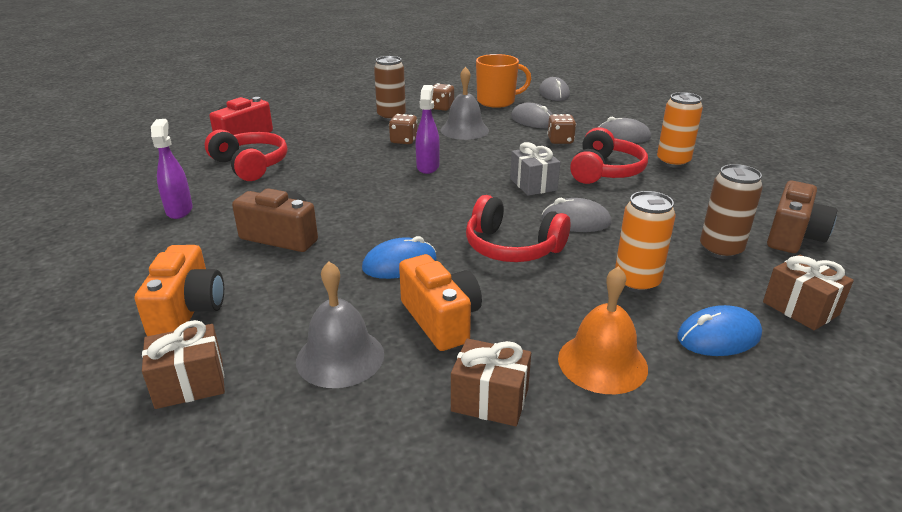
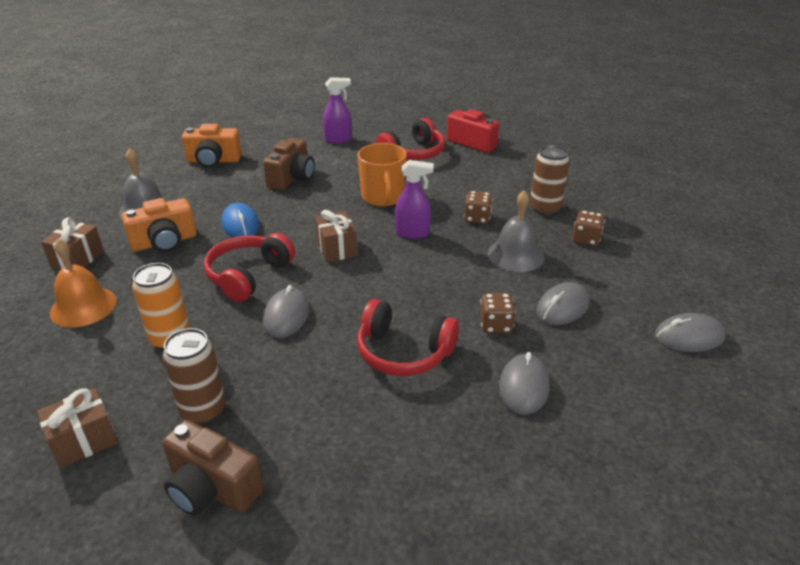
camera: 90 degrees right, 5 degrees up
brown gift [142,320,225,409] -> brown gift moved to [315,210,358,262]
orange mug [476,54,531,108] -> orange mug moved to [357,143,407,206]
grey gift [510,142,560,196] -> none
orange can [657,92,703,168] -> none
blue mouse [677,305,762,356] -> none

